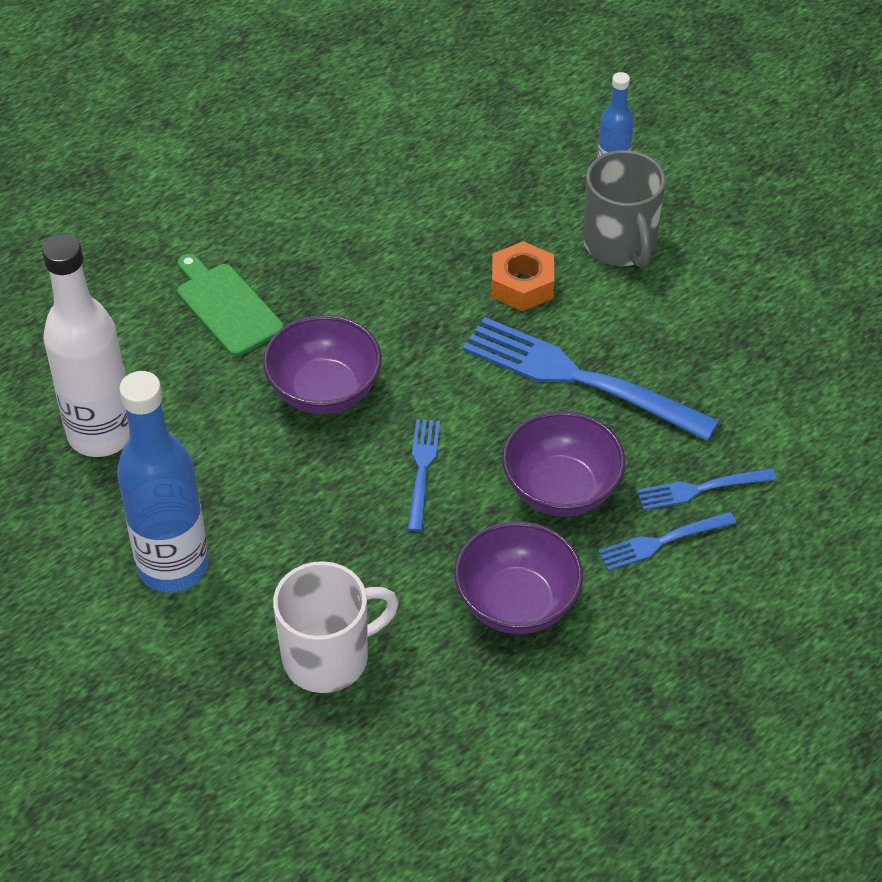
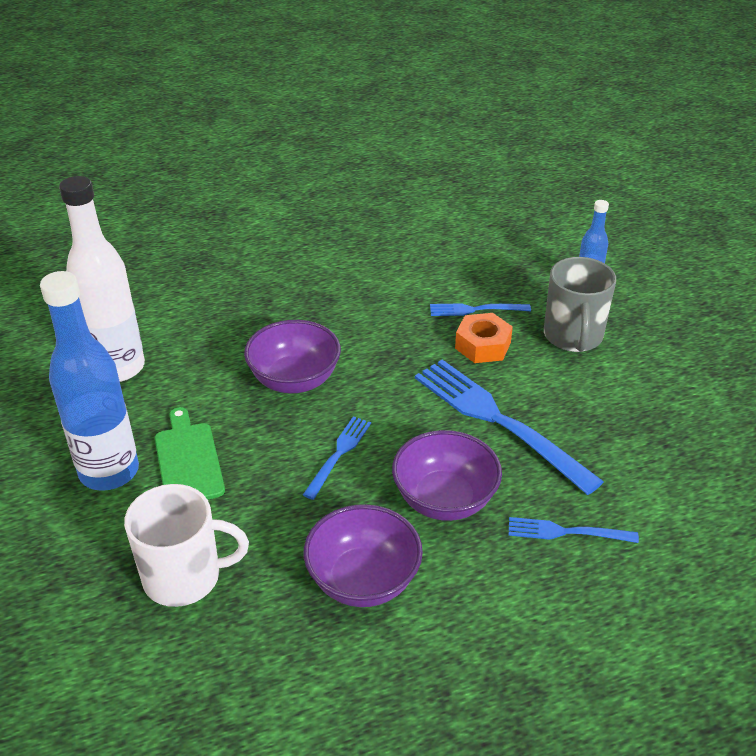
camera: 20 degrees right, 10 degrees down
green cutting board [177,254,284,356] -> green cutting board moved to [155,407,225,500]
blue fork [598,512,736,571] -> blue fork moved to [430,304,531,316]

